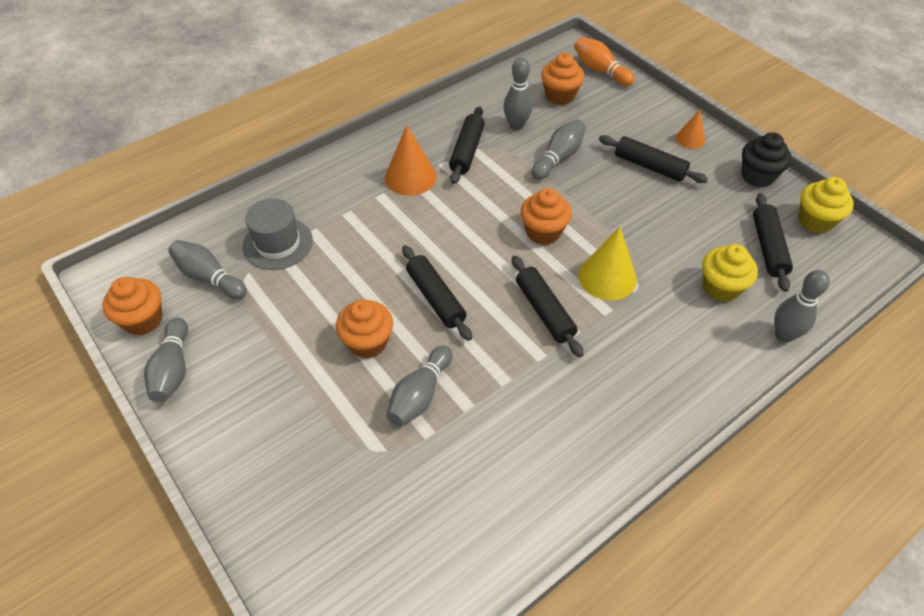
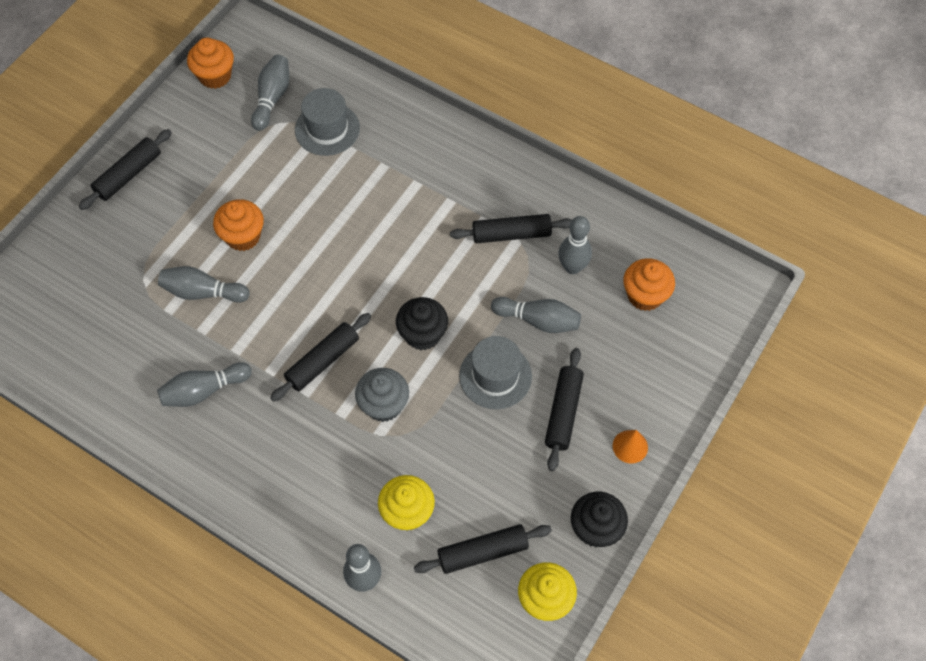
camera: 70 degrees right, 10 degrees up
grey bowling pin [144,317,188,403] -> grey bowling pin moved to [157,362,252,407]
orange cone [385,125,437,196] -> none
black rolling pin [402,245,472,341] -> black rolling pin moved to [79,129,172,210]
orange cupcake [521,188,572,245] -> black cupcake [396,297,448,350]
orange bowling pin [574,37,635,86] -> none
yellow cone [578,227,637,300] -> grey cupcake [355,368,409,422]
none -> grey hat [459,336,532,409]

